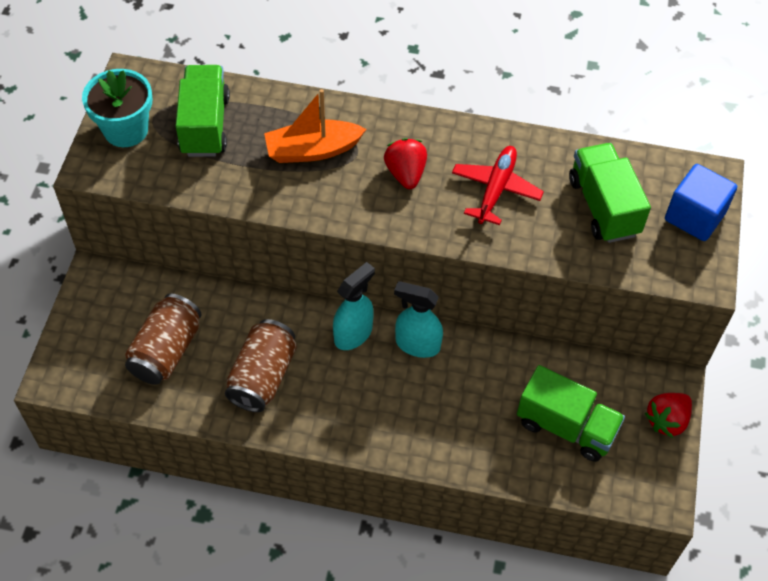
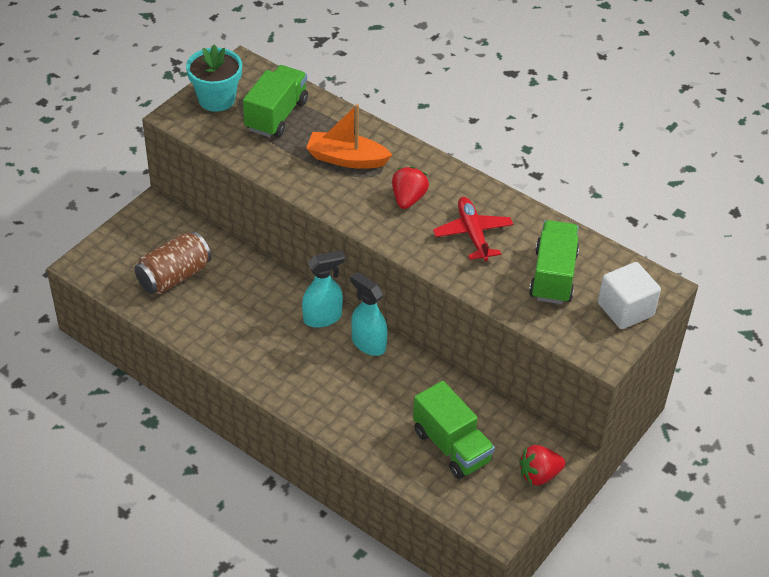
camera: 25 degrees right, 10 degrees down
brown can [225,319,297,412] -> none
red plane [452,146,544,225] -> red plane turned 60 degrees counterclockwise [433,197,513,261]
blue cube [665,164,737,241] -> white cube [598,262,661,329]

